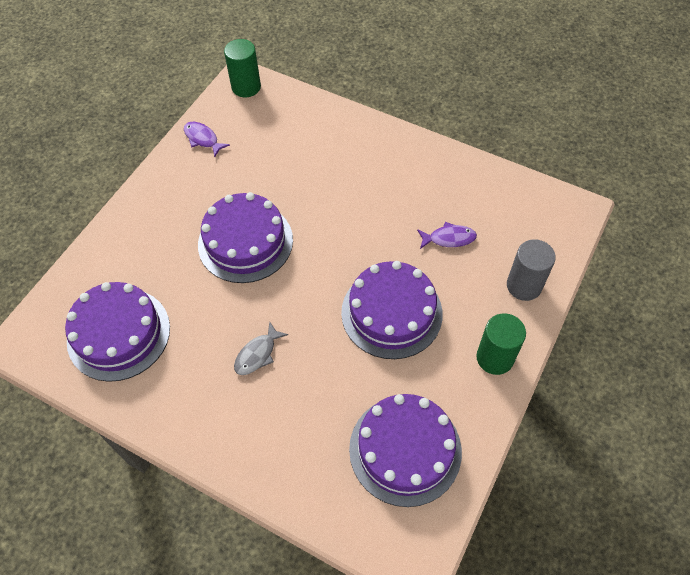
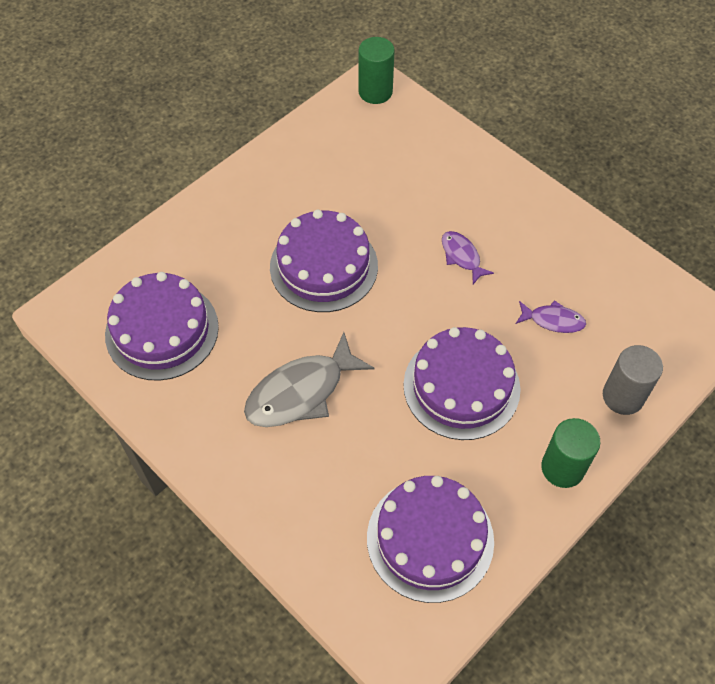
camera: 15 degrees right, 0 degrees up
purple fish [184,122,230,157] -> purple fish moved to [442,231,494,284]
grey fish [234,322,288,375] -> grey fish [244,332,374,427], size x1.89

